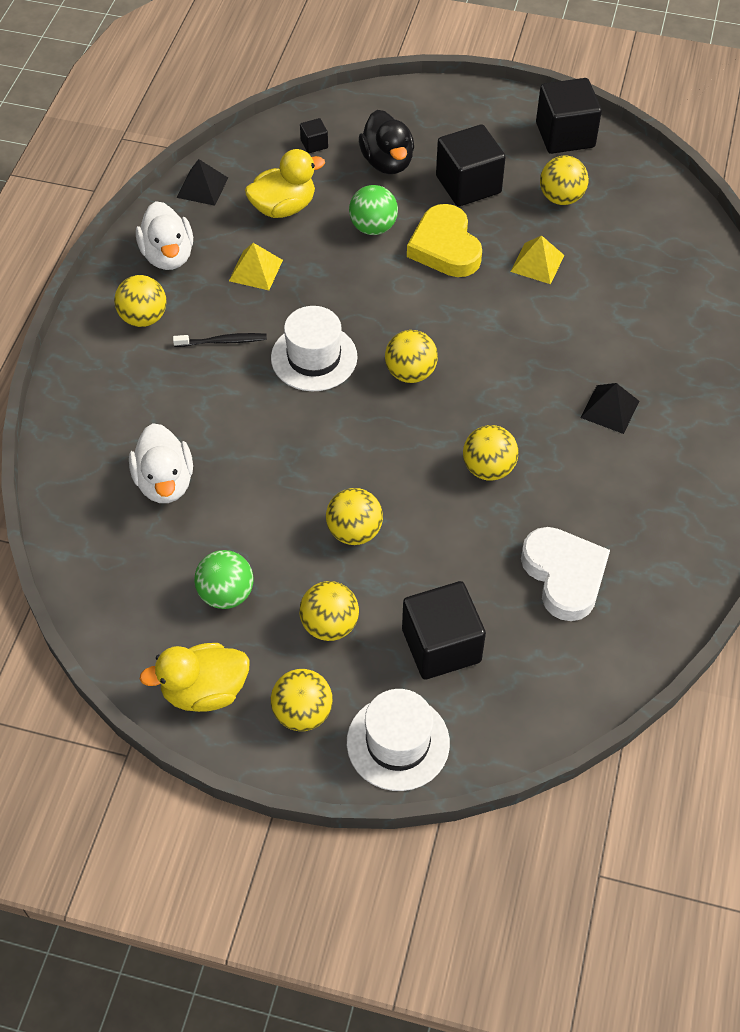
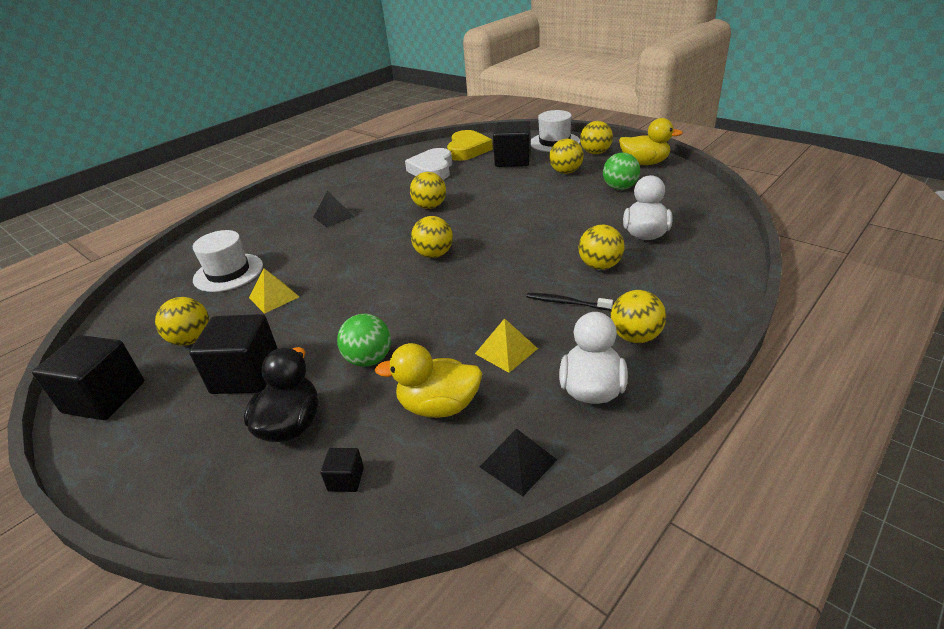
camera: 150 degrees left, 20 degrees down
white hat [271,306,358,391] -> white hat moved to [193,230,263,292]
yellow ball [326,488,383,545] -> yellow ball moved to [578,225,625,270]
yellow heart [407,204,482,277] -> yellow heart moved to [447,130,493,161]

